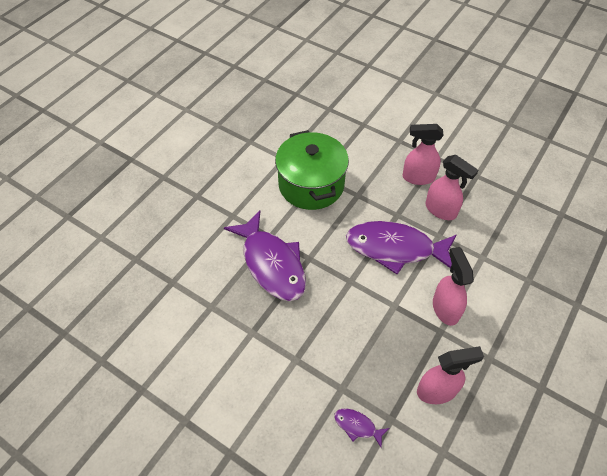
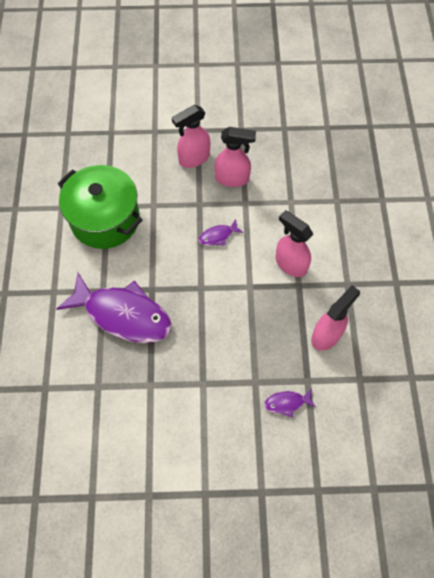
camera: 35 degrees left, 10 degrees up
purple fish [346,221,456,274] -> purple fish [199,219,244,246], size x0.41

